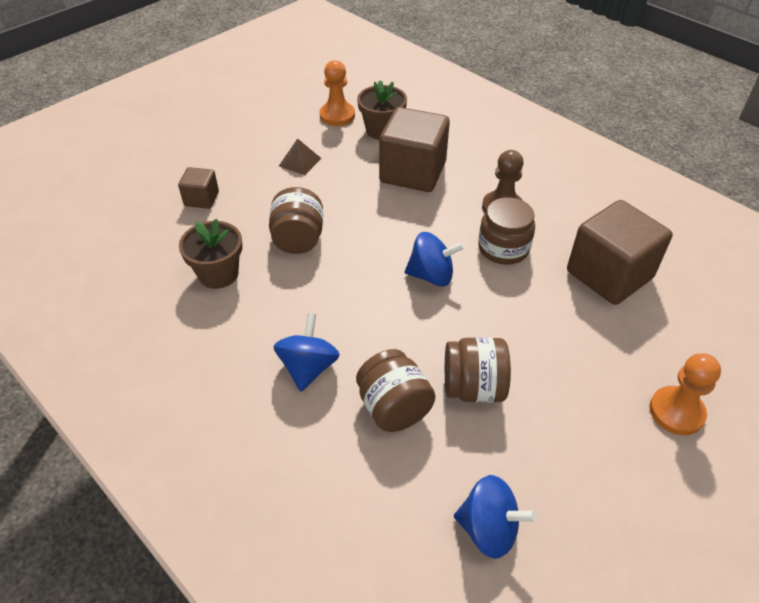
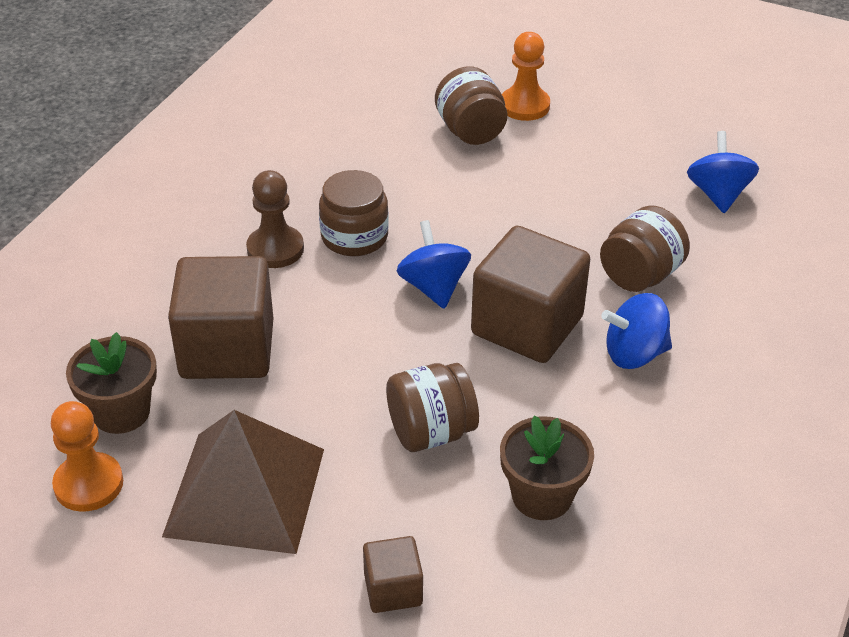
camera: 110 degrees left, 5 degrees down
brown pyramid [279,138,321,175] -> brown pyramid [162,410,324,554], size x2.38
brown jar [445,337,511,402] -> brown jar moved to [435,66,508,145]
brown cube [567,200,673,305] -> brown cube moved to [471,226,590,363]

